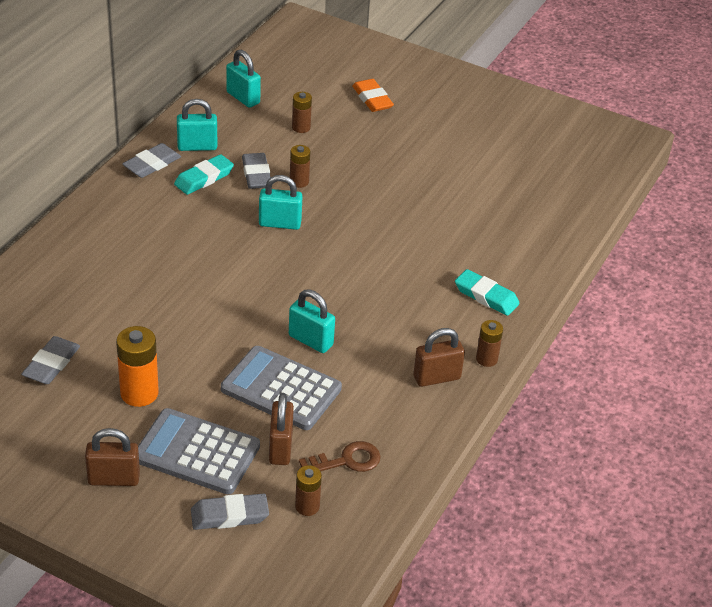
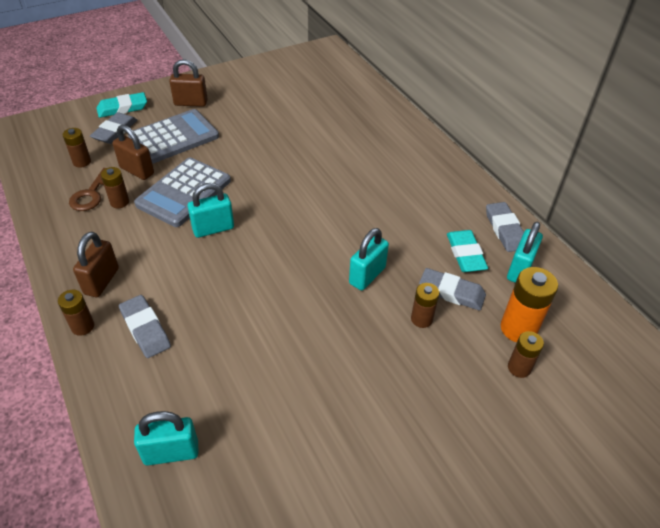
camera: 125 degrees right, 5 degrees up
grey eraser [21,336,80,384] -> grey eraser moved to [119,295,171,358]
brown padlock [85,428,140,486] -> brown padlock turned 60 degrees clockwise [169,59,208,107]
orange battery [116,326,159,407] -> orange battery moved to [501,267,558,342]
grey calculator [221,346,342,430] -> grey calculator turned 150 degrees clockwise [134,158,231,227]
turquoise padlock [226,50,261,108] -> turquoise padlock moved to [134,411,198,465]
orange eraser [352,79,394,112] -> none
turquoise eraser [455,269,520,316] -> turquoise eraser moved to [96,92,147,118]
none -> brown battery [101,167,129,208]

